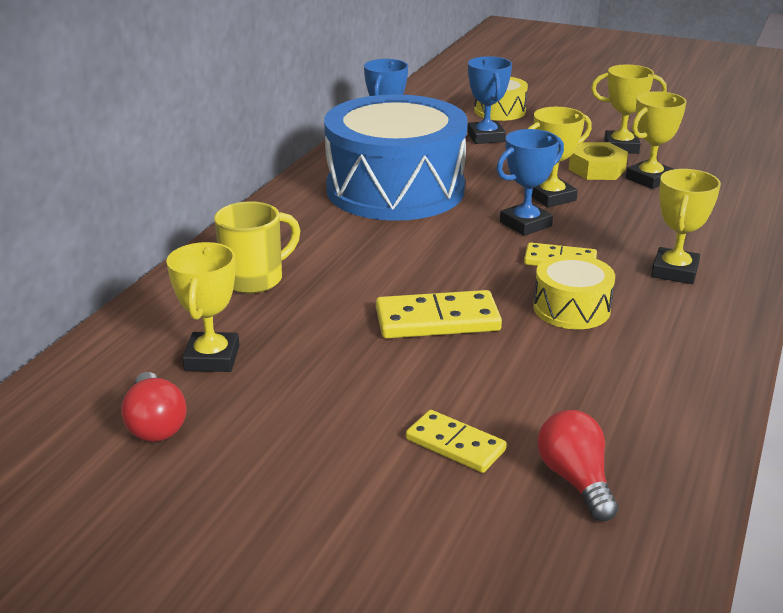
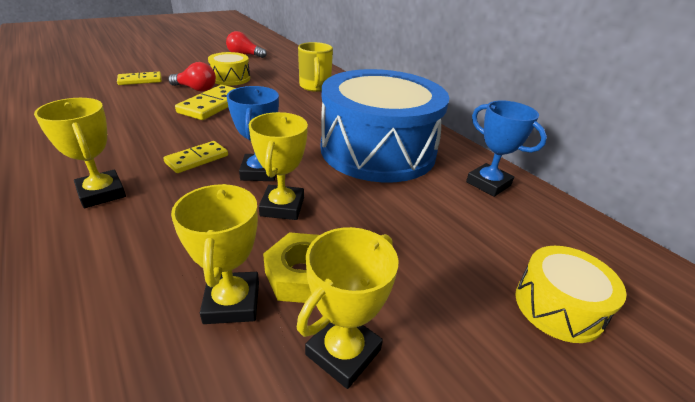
camera: 120 degrees right, 5 degrees up
yellow trophy [166,242,240,372] -> none
blue trophy [467,56,512,144] -> none
yellow drum [533,254,615,329] -> yellow drum moved to [208,52,250,86]
red light bulb [537,410,618,521] -> red light bulb moved to [168,62,216,92]

